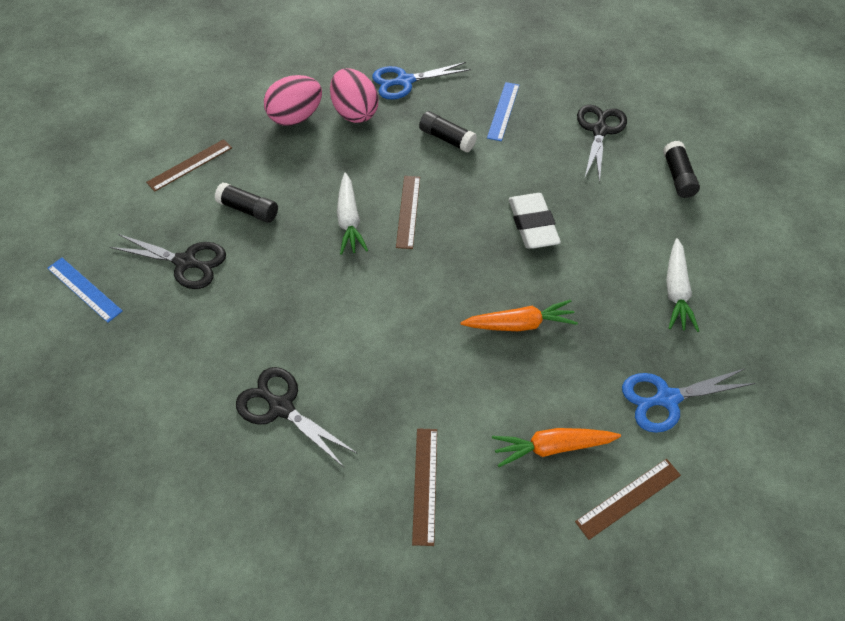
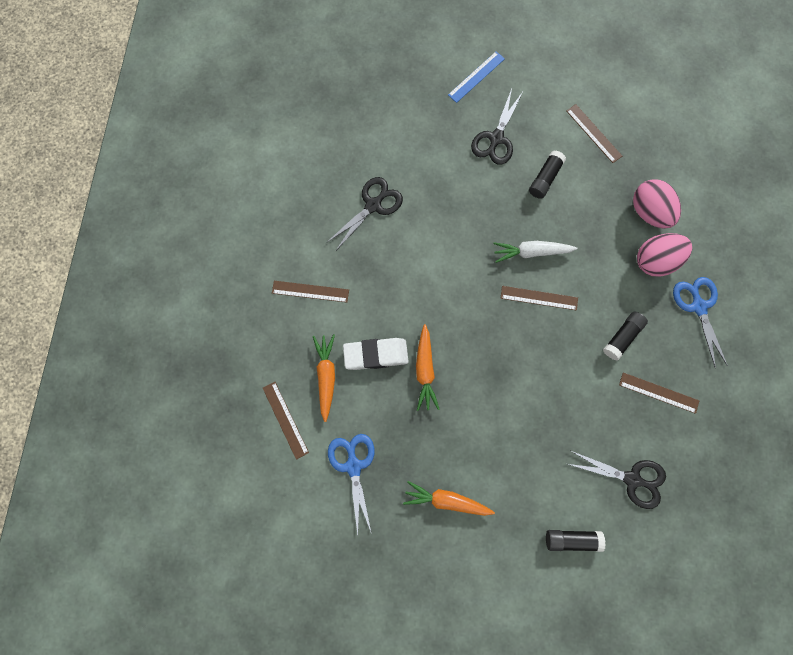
camera: 95 degrees right, 20 degrees up
blue ruler [487,82,519,141] -> brown ruler [619,372,699,414]
white eraser [509,193,561,249] -> white eraser moved to [343,338,409,370]
white carrot [666,238,699,332] -> orange carrot [403,481,495,516]

